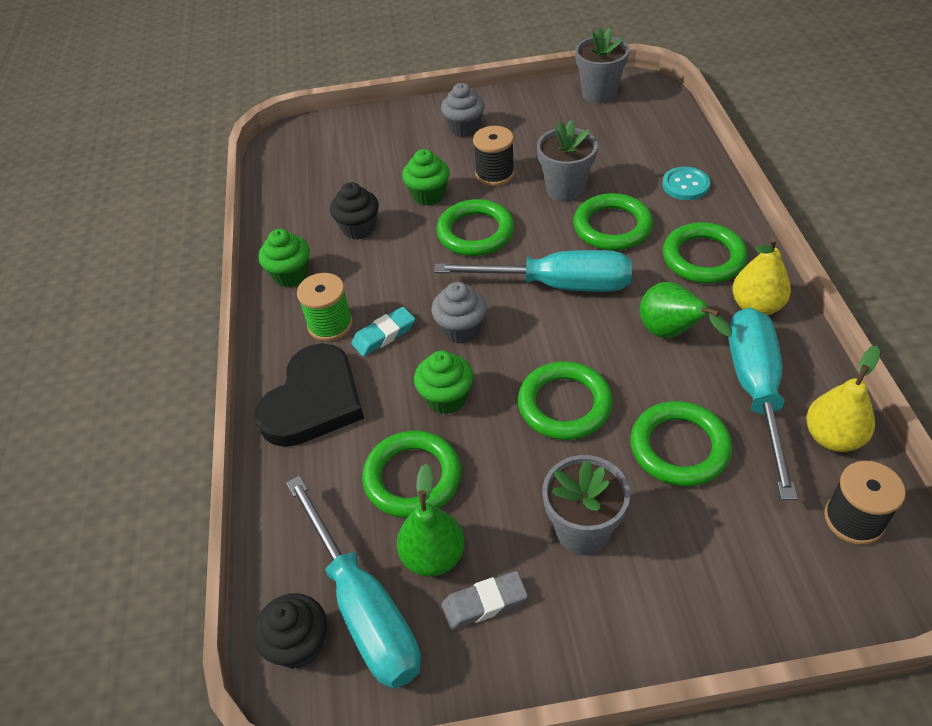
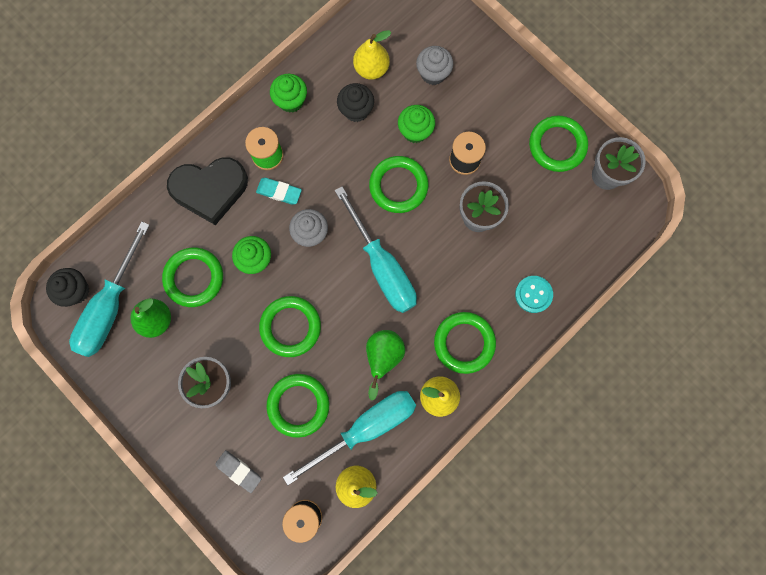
camera: 50 degrees right, 30 degrees up
grey cupcake [441,83,485,137] -> grey cupcake moved to [416,46,453,85]
grey eraser [441,571,528,630] -> grey eraser moved to [215,450,261,493]
green ring [573,193,653,250] -> green ring moved to [529,115,588,172]
none -> yellow pear [353,30,391,80]

